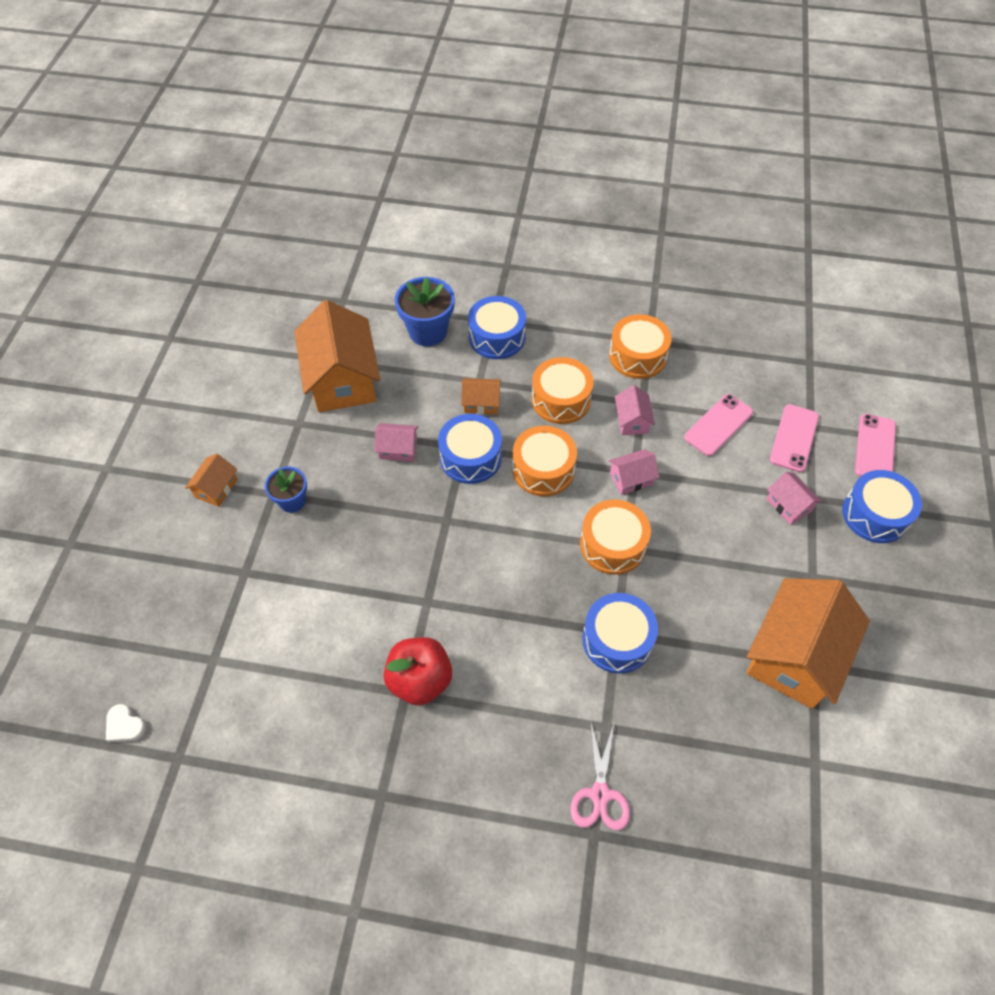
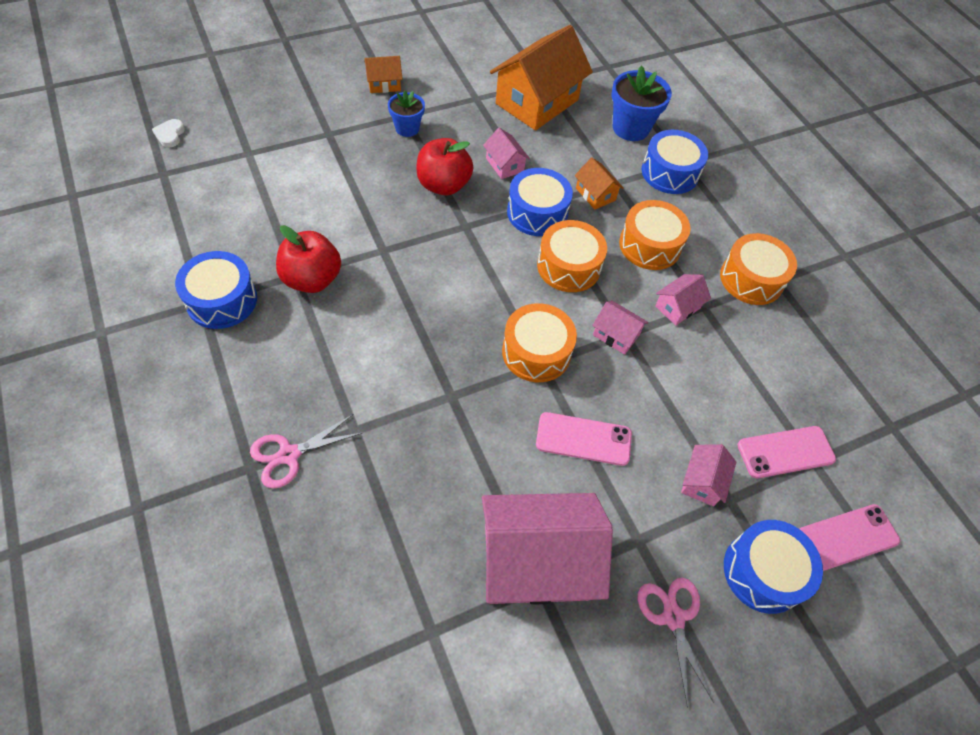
camera: 50 degrees right, 0 degrees up
blue drum [582,593,658,674] -> blue drum moved to [175,251,257,329]
pink phone [684,394,753,456] -> pink phone moved to [536,412,632,466]
orange house [747,578,870,709] -> pink house [482,493,613,605]
none -> red apple [416,138,474,196]
none -> pink scissors [638,578,714,708]

